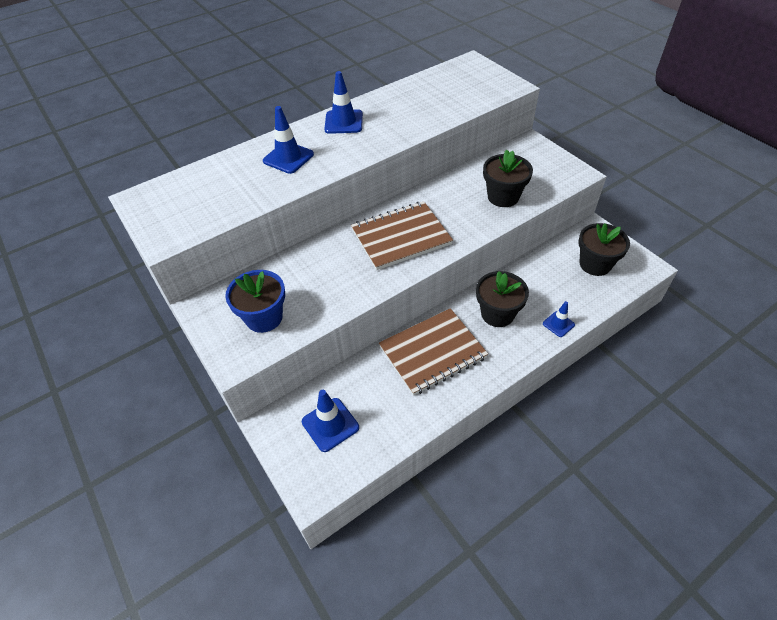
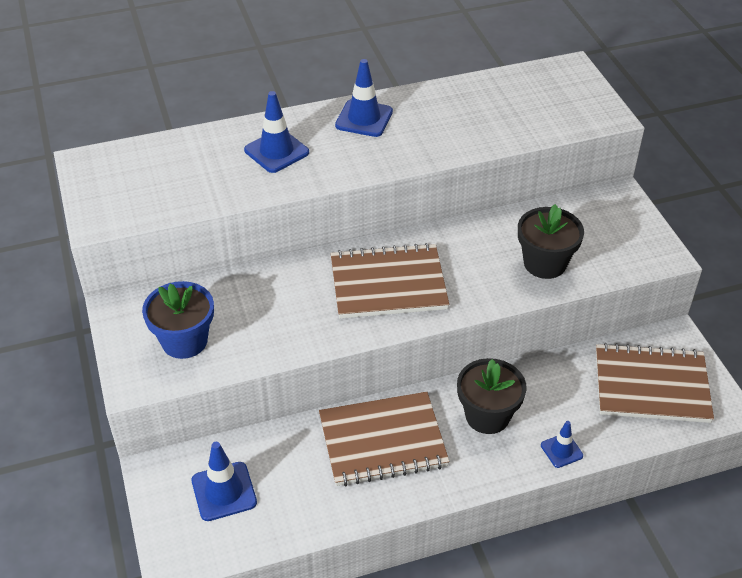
camera: 15 degrees right, 5 degrees down
black flower pot [578,223,630,276] -> brown notebook [596,343,714,423]

